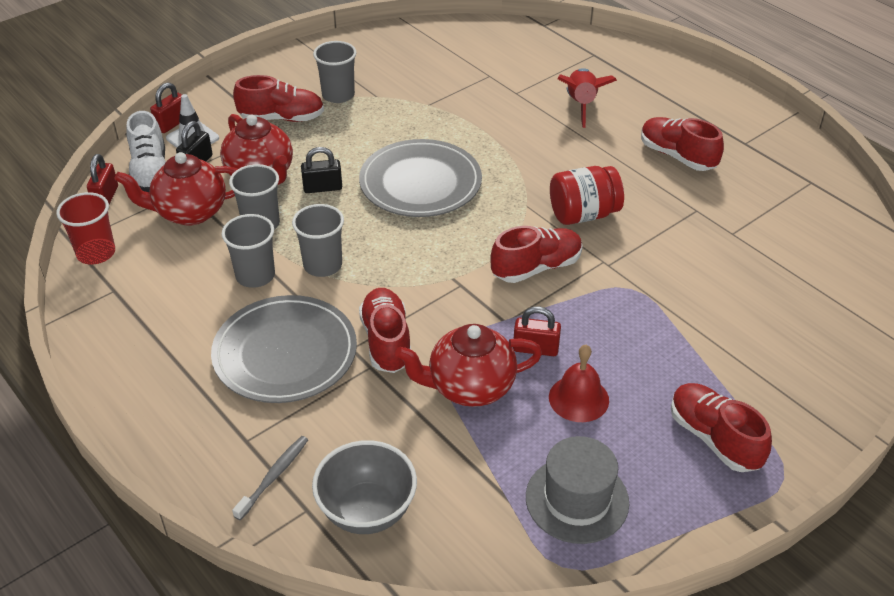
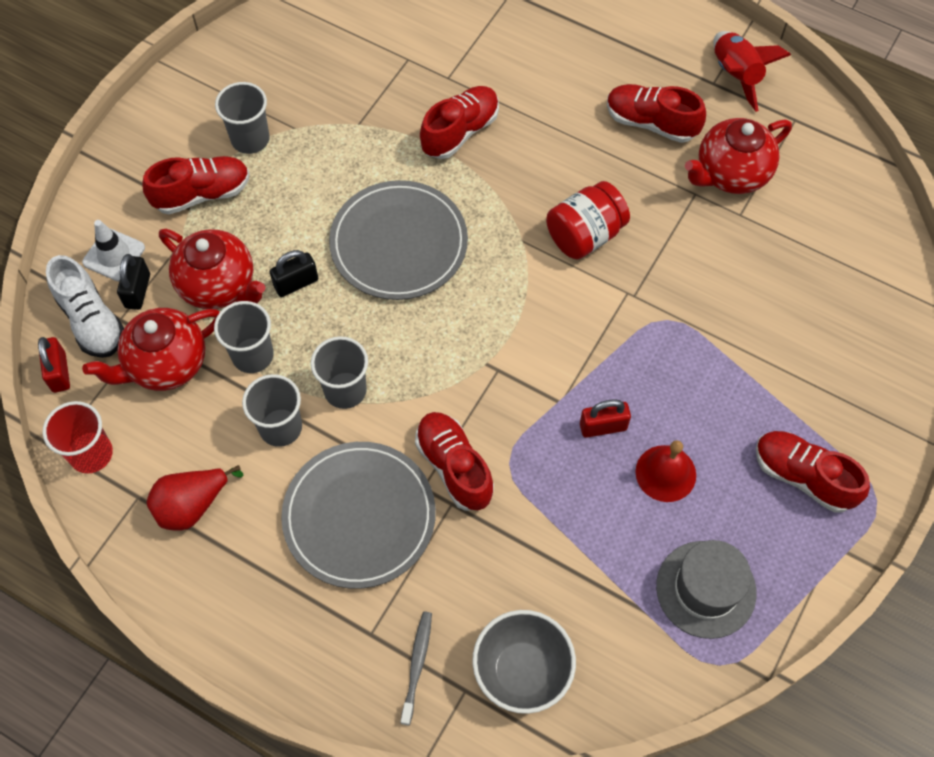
camera: 20 degrees left, 20 degrees up
red padlock [150,82,182,133] -> none
red teapot [395,324,542,407] -> red teapot moved to [685,118,792,194]
red shoe [490,226,583,283] -> red shoe moved to [420,86,499,159]
red rocket [558,68,617,128] -> red rocket moved to [713,31,791,112]
none -> red pear [146,465,244,530]

